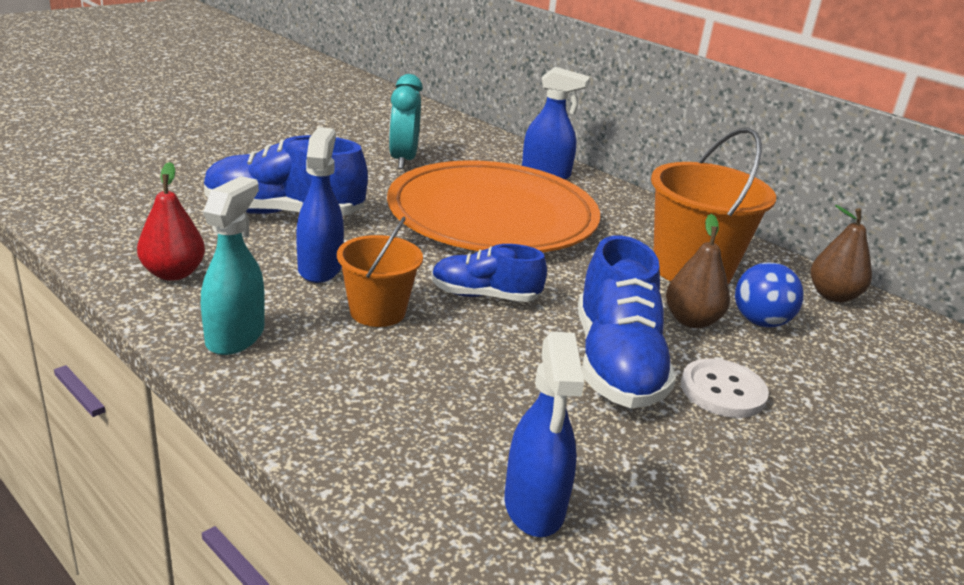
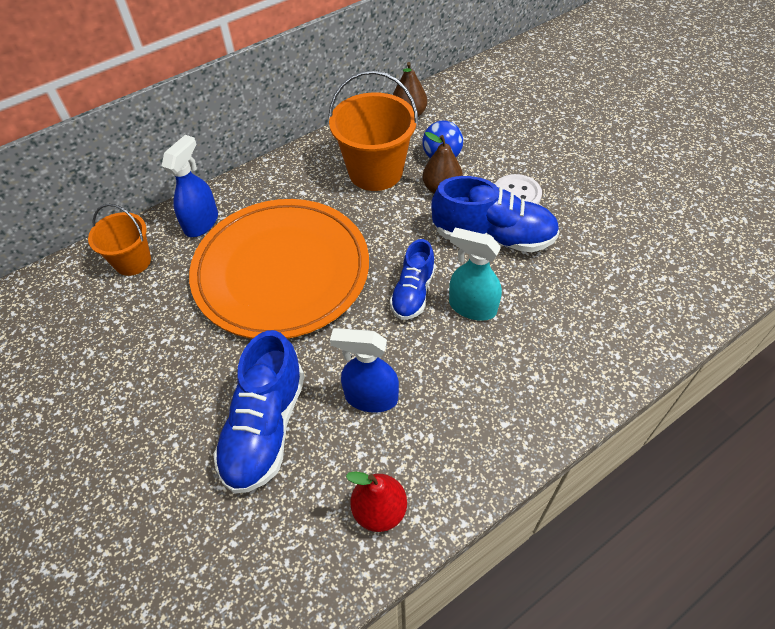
camera: 75 degrees left, 25 degrees up
turquoise spray bottle [201,176,265,355] -> turquoise spray bottle moved to [449,228,502,321]
orange bucket [337,217,423,327] -> orange bucket moved to [88,204,151,276]
turquoise clock [389,74,423,169] -> none
blue spray bottle [505,332,584,537] -> none

